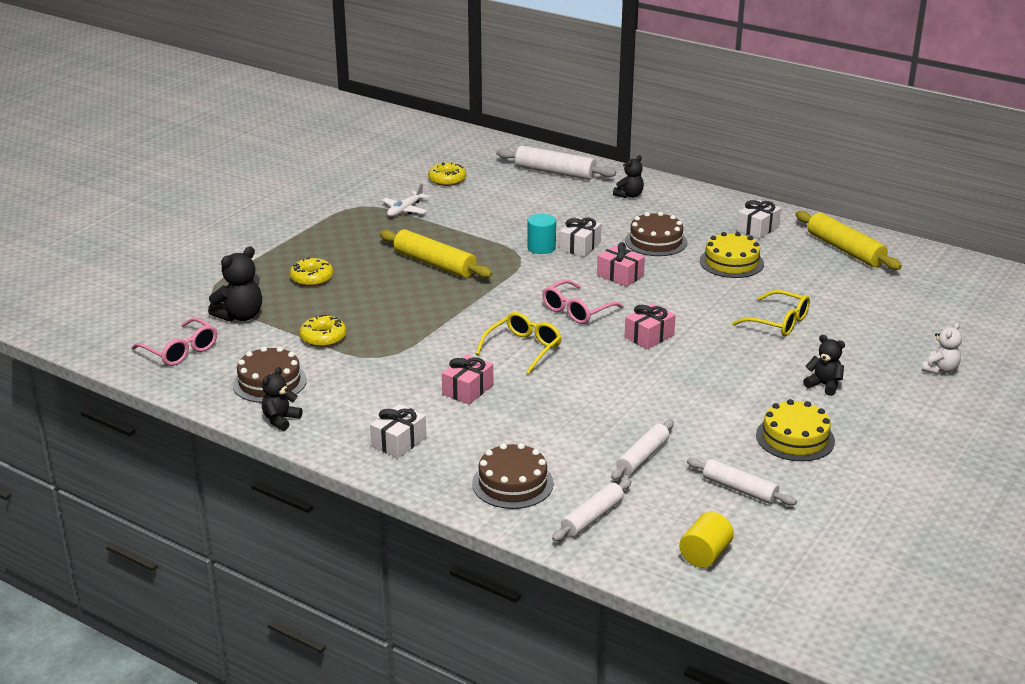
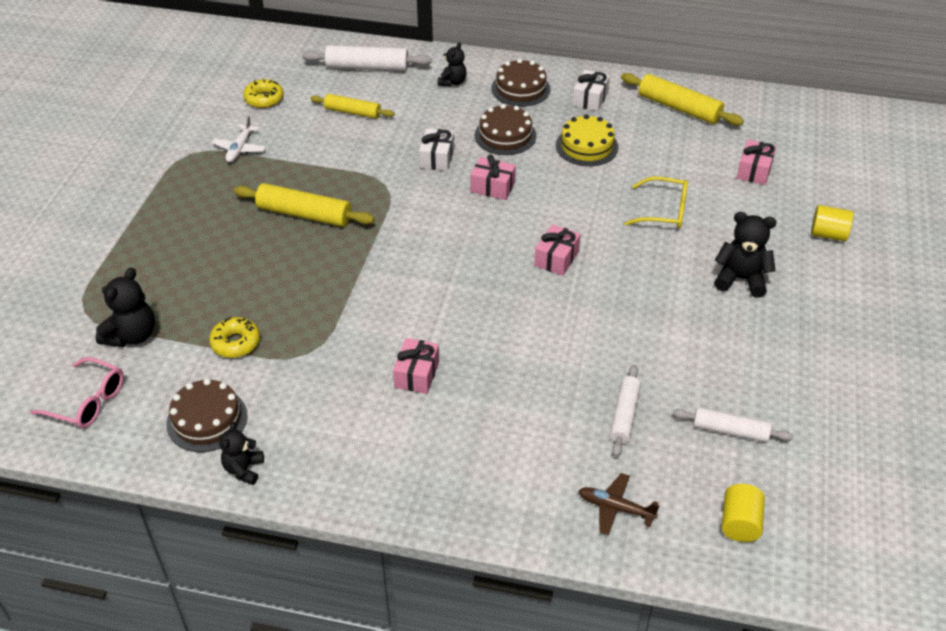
camera: 20 degrees left, 15 degrees up
yellow donut [290,257,334,286] -> none
white gift [370,404,426,458] -> none
brown cake [472,443,554,509] -> brown cake moved to [491,59,551,107]
yellow glasses [476,312,562,374] -> none
turquoise cylinder [527,214,556,254] -> none
pink glasses [542,280,624,324] -> none
white rolling pin [552,479,631,542] -> brown plane [579,473,659,535]
yellow cake [756,399,835,461] -> none
black teddy bear [803,335,845,396] -> black teddy bear [714,212,777,297], size x1.54
white teddy bear [922,322,962,374] -> yellow cylinder [811,205,854,241]
none -> yellow rolling pin [310,94,395,119]
none -> pink gift [737,140,776,185]

